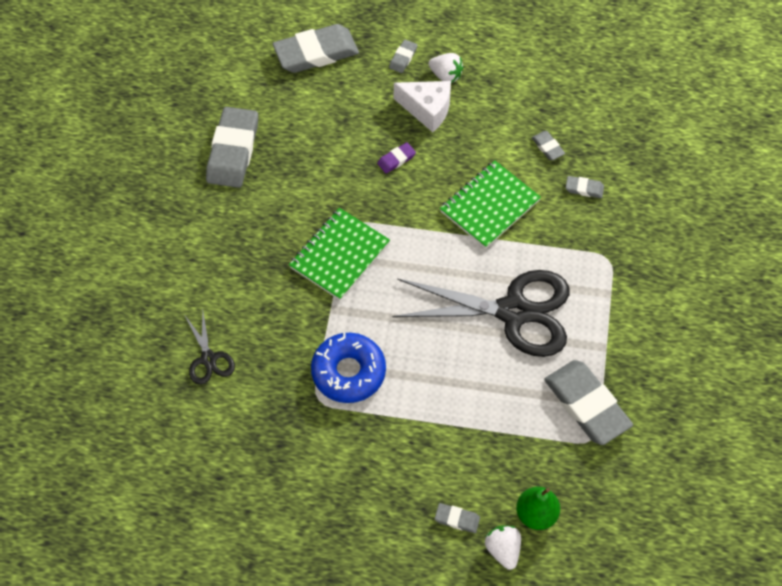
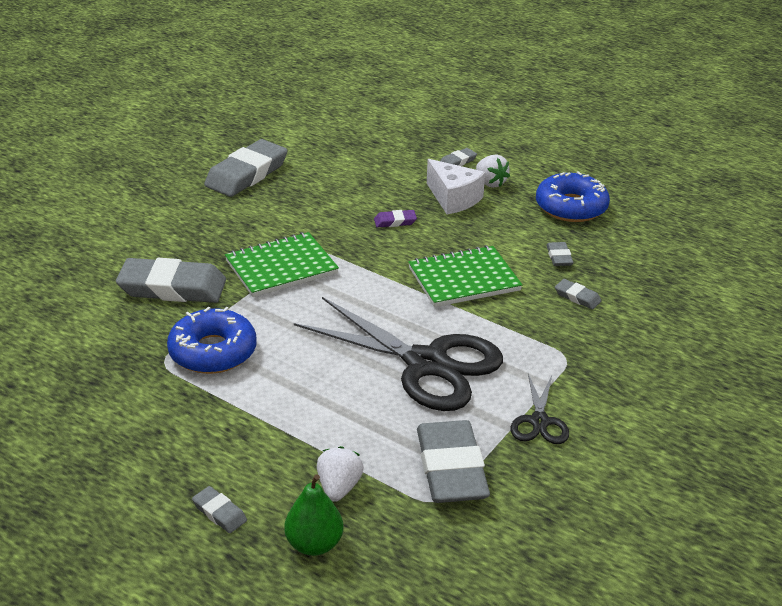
camera: 25 degrees right, 25 degrees down
black scissors [185,311,235,385] -> black scissors moved to [511,374,569,444]
grey eraser [273,24,359,73] -> grey eraser moved to [116,258,226,303]
white strawberry [485,525,521,570] -> white strawberry moved to [317,446,364,502]
none -> blue donut [536,171,610,222]

